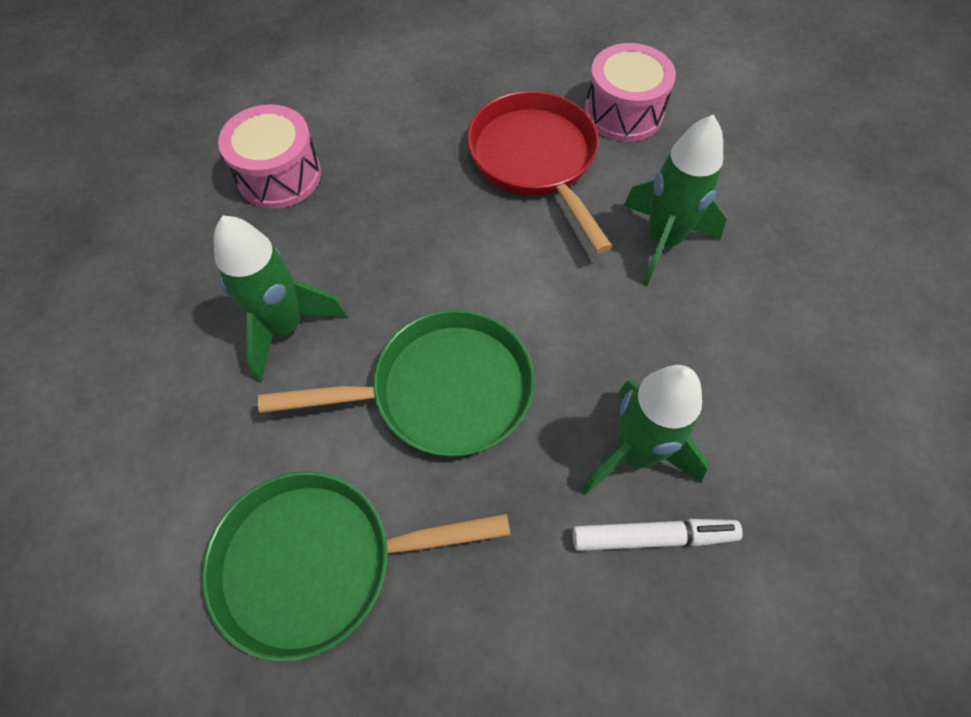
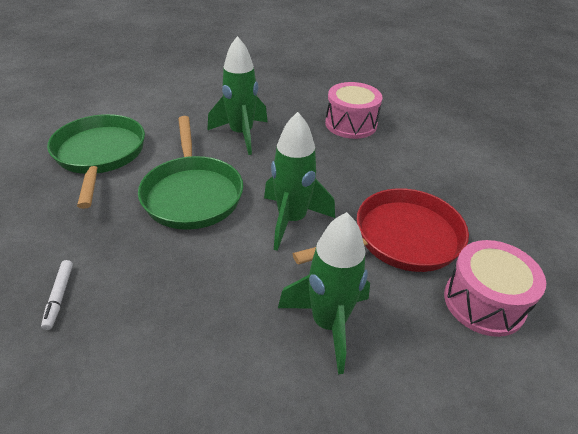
camera: 85 degrees right, 20 degrees down
white marker [573,519,743,551] -> white marker [41,260,73,330], size x0.66
green rocket [581,365,709,495] -> green rocket moved to [264,112,335,251]

